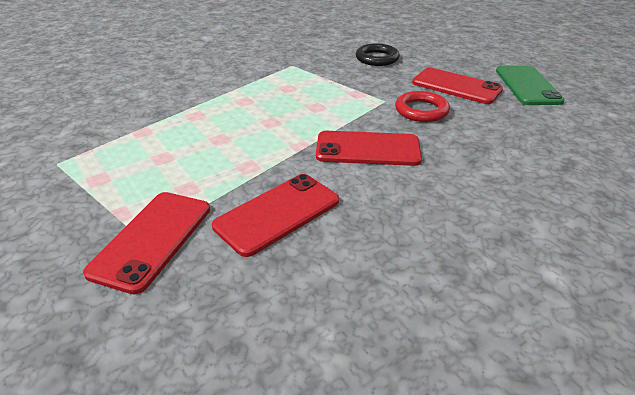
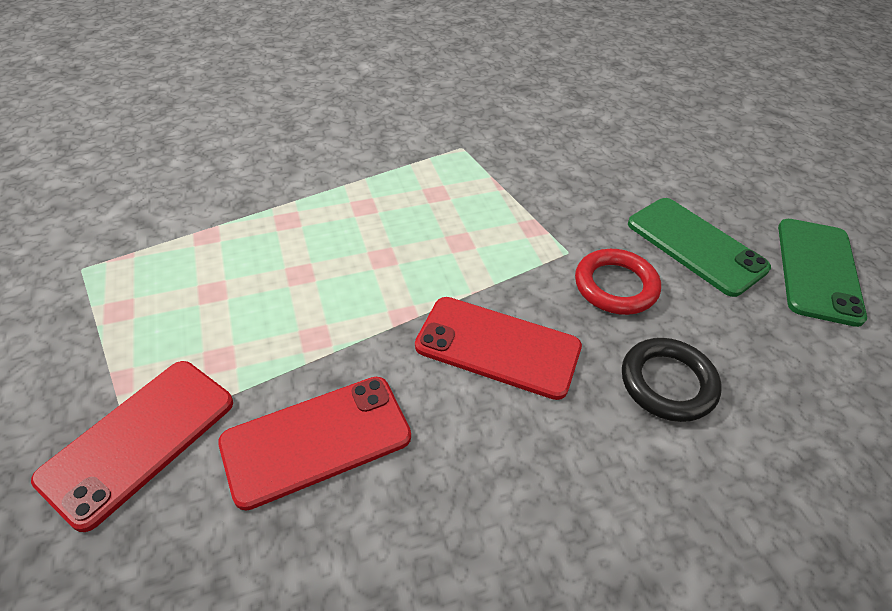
camera: 15 degrees right, 10 degrees up
black ring [356,43,400,66] -> black ring moved to [622,338,722,422]
red phone [412,68,503,104] -> green phone [628,198,771,297]

